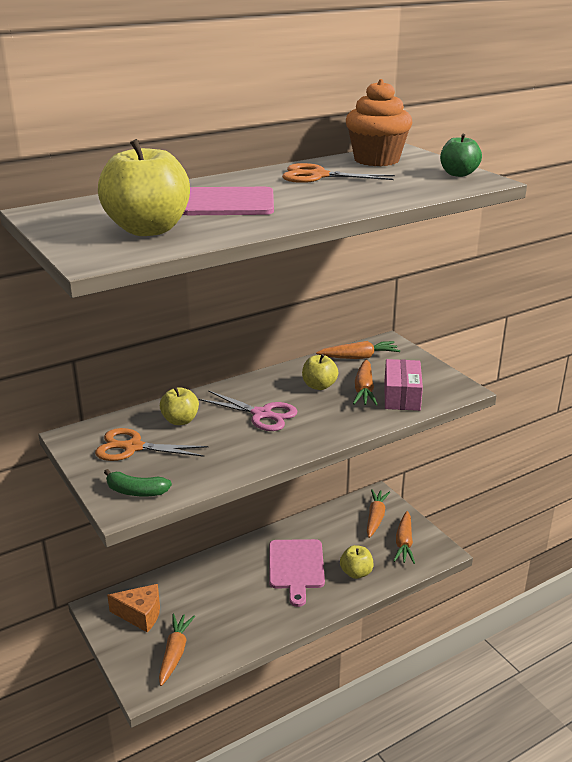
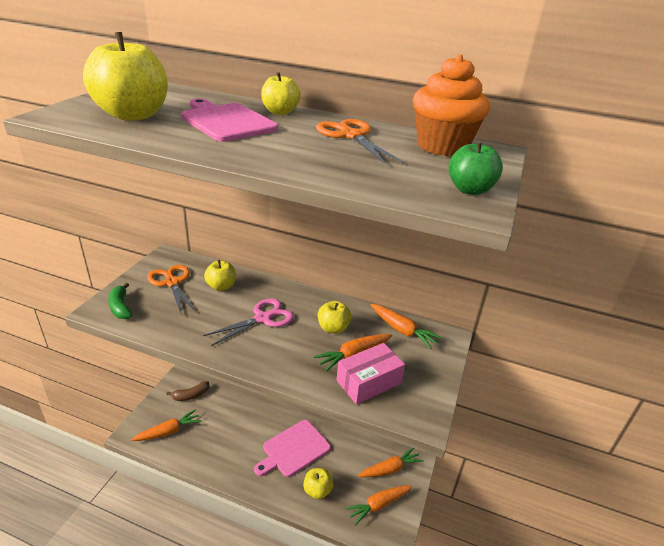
camera: 50 degrees right, 5 degrees up
orange cheese [107,584,160,632] -> brown banana [166,381,209,401]
pink scissors [199,390,297,431] -> pink scissors turned 120 degrees counterclockwise [203,298,294,346]
none -> yellow apple [261,72,301,115]

